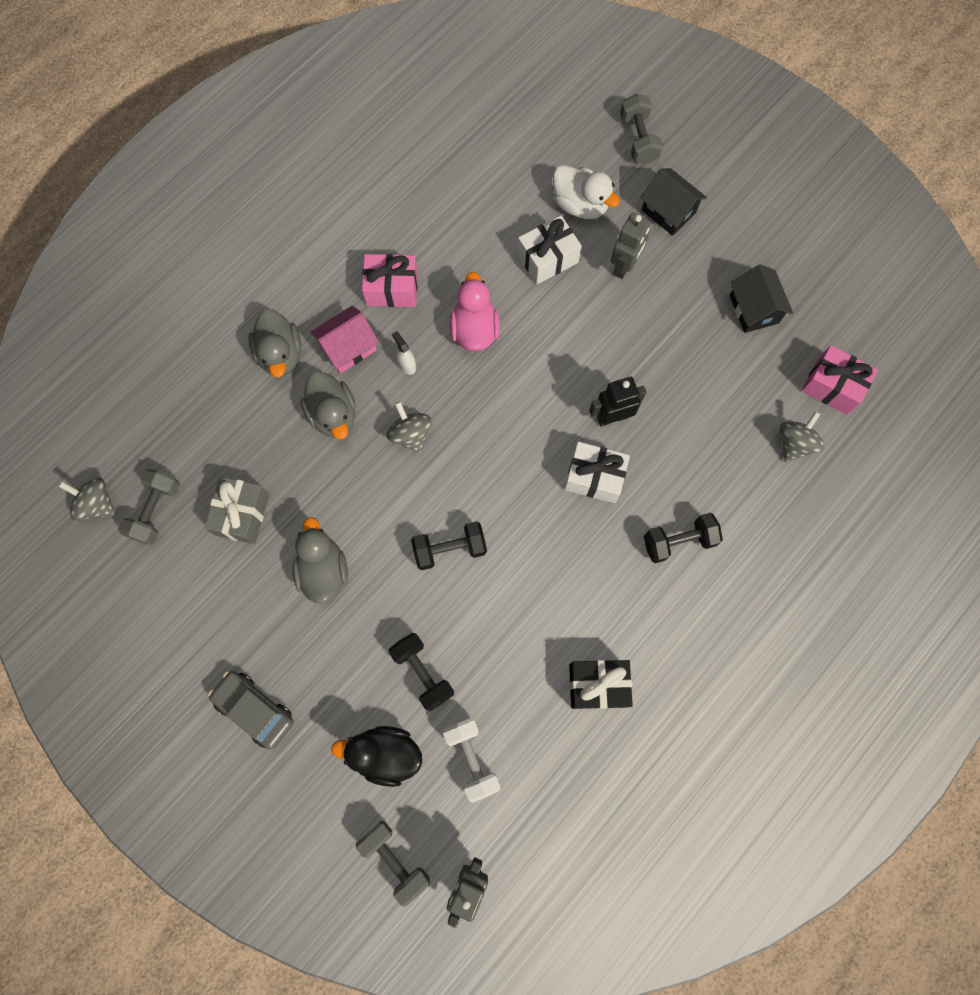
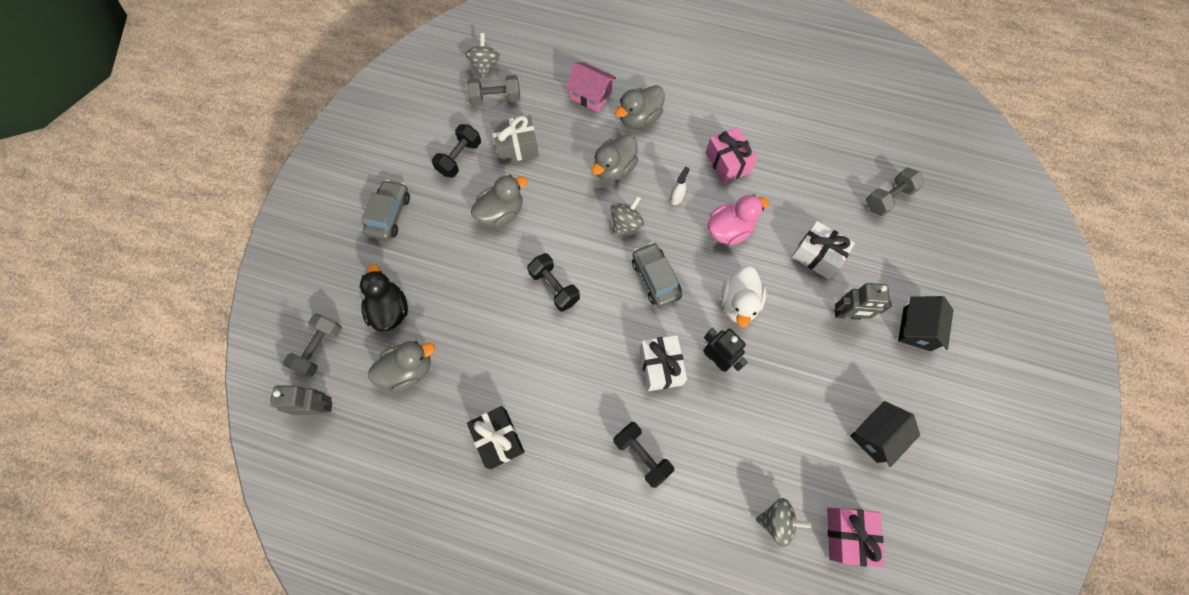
camera: 65 degrees right, 5 degrees down
pink house [310,306,379,373] -> pink house moved to [566,62,616,112]
black dumbbell [389,633,454,711] -> black dumbbell moved to [432,124,481,178]
white dumbbell [443,718,500,803] -> grey duck [368,341,435,392]
white duck [553,165,620,219] -> white duck moved to [721,266,766,327]
grey dumbbell [620,94,663,164] -> grey dumbbell moved to [866,167,925,216]
none -> grey car [632,242,682,307]

